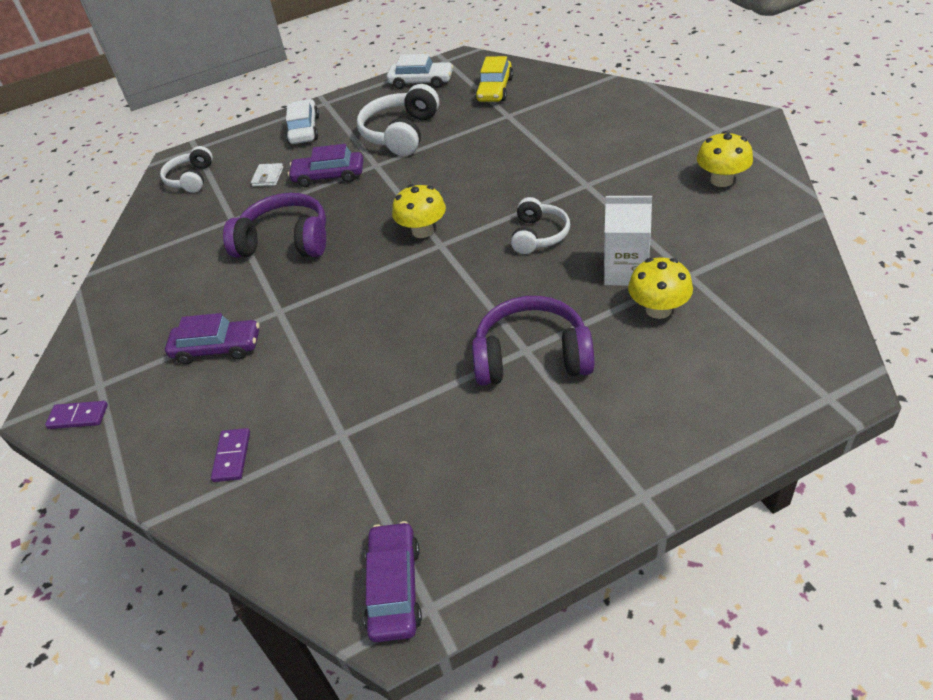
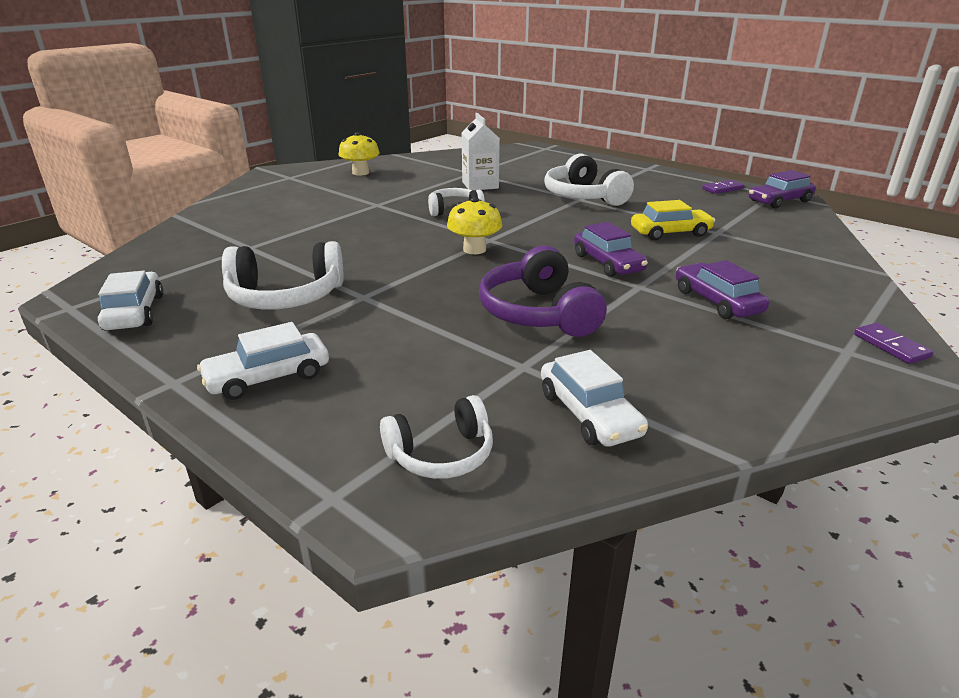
camera: 120 degrees left, 15 degrees down
purple domino [211,428,250,482] -> purple domino moved to [702,180,744,194]
white wallet [251,163,284,187] -> none
purple car [288,144,364,187] -> purple car moved to [574,222,648,277]
purple headphones [472,296,595,386] -> white headphones [544,154,634,206]
yellow car [475,56,513,102] -> yellow car moved to [631,200,715,240]
yellow mushroom [628,257,693,319] -> none
none -> white car [541,350,648,447]

